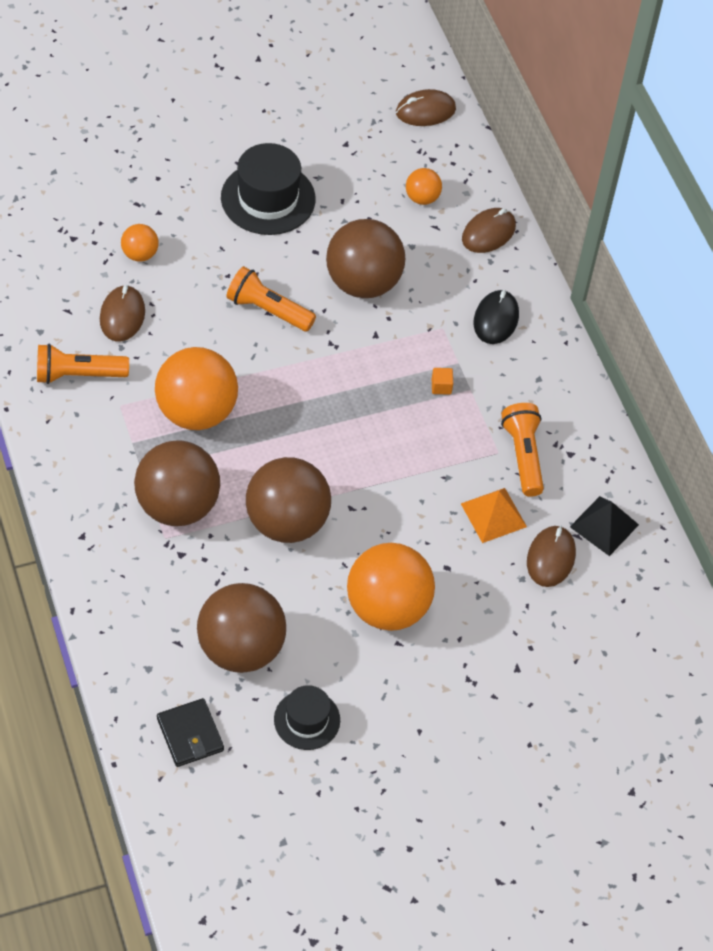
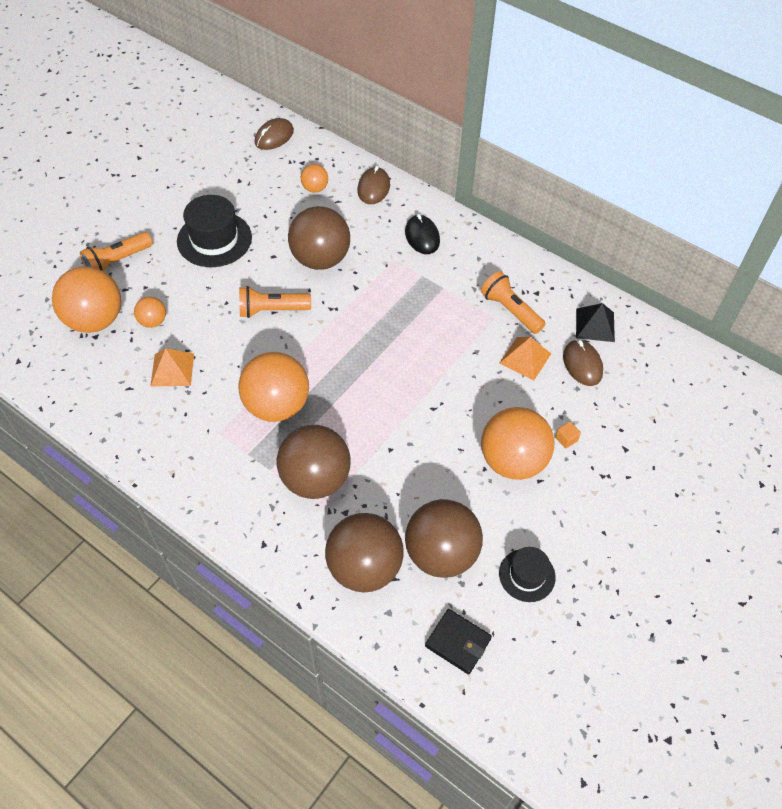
camera: 30 degrees left, 0 degrees up
orange flashlight [37,344,129,384] -> orange flashlight moved to [80,232,153,271]
brown mouse [100,285,145,341] -> orange pyramid [150,348,194,387]
brown ball [246,457,331,543] -> brown ball moved to [325,513,404,592]
orange cube [432,368,453,395] -> orange cube moved to [555,422,581,449]
none -> orange ball [52,266,121,333]

